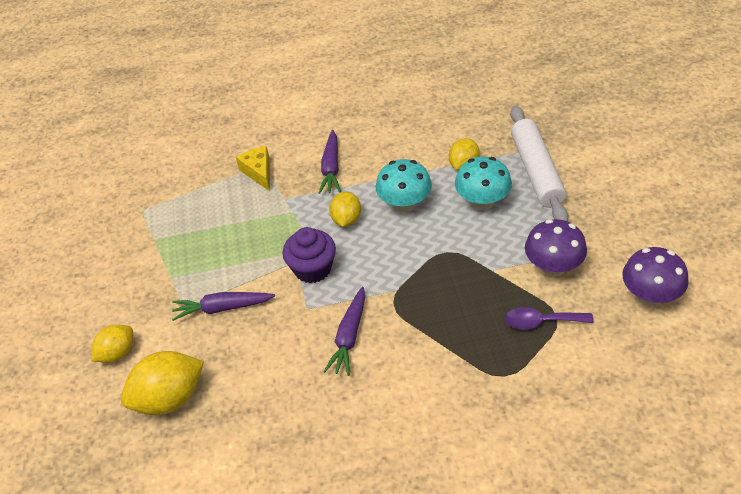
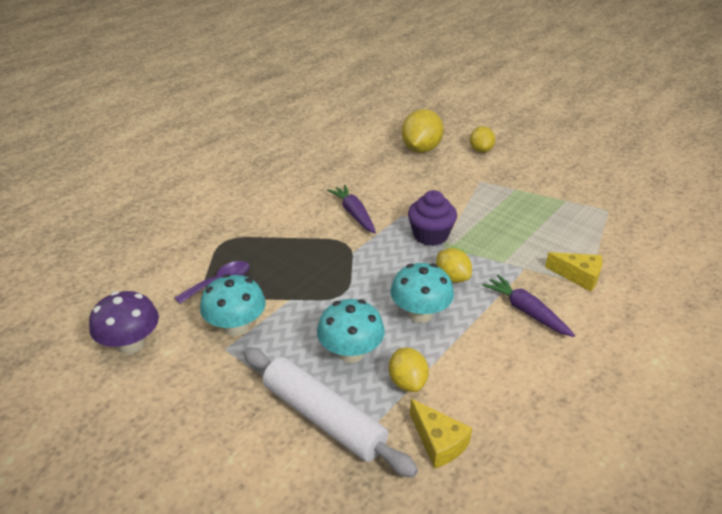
camera: 135 degrees right, 10 degrees down
purple carrot [172,292,275,321] -> none
purple mushroom [525,219,587,276] -> turquoise mushroom [200,274,266,336]
none -> yellow cheese [410,399,472,469]

